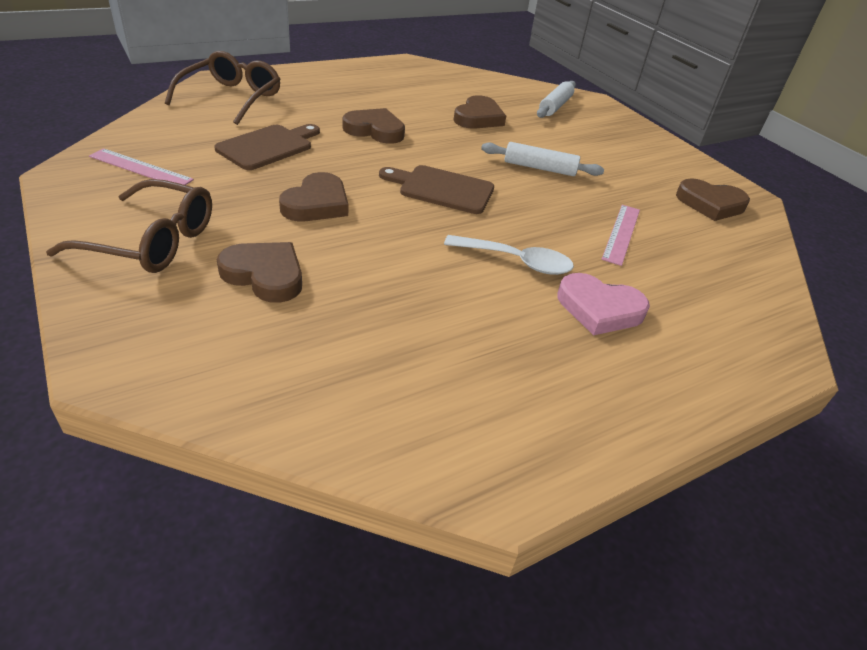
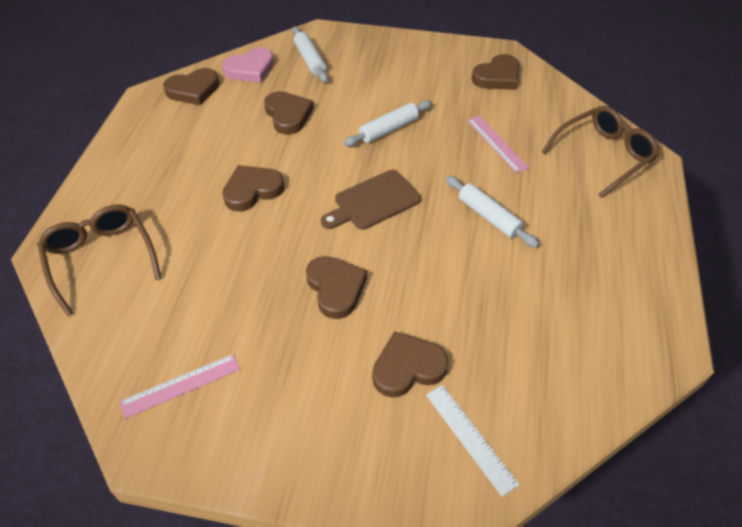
camera: 45 degrees left, 10 degrees up
brown glasses [46,179,212,273] -> brown glasses moved to [542,106,660,198]
brown cutting board [214,124,320,170] -> none
white spoon [444,235,574,275] -> white rolling pin [446,176,539,248]
pink heart [557,273,650,335] -> pink heart moved to [222,47,274,83]
none -> brown heart [163,68,220,105]
none -> white ruler [426,385,519,497]

